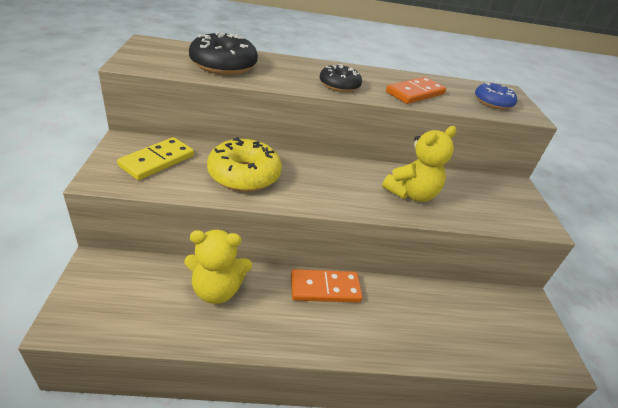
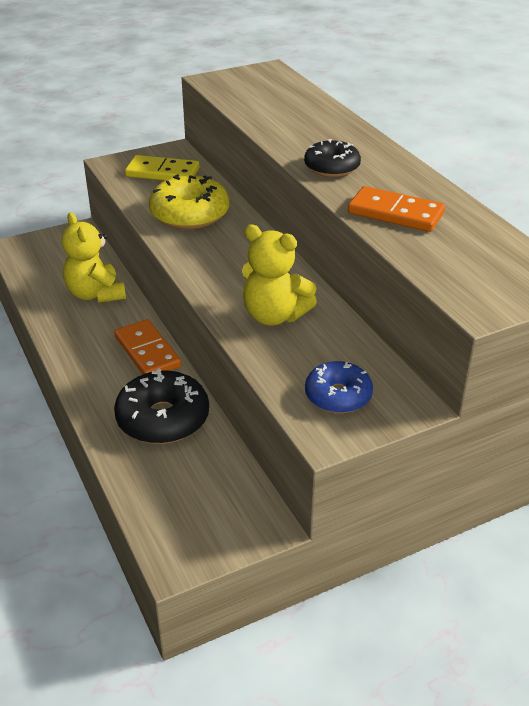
camera: 70 degrees right, 0 degrees up
black donut [189,32,258,75] -> black donut moved to [114,369,209,444]
blue donut [475,82,517,110] -> blue donut moved to [305,361,373,413]

